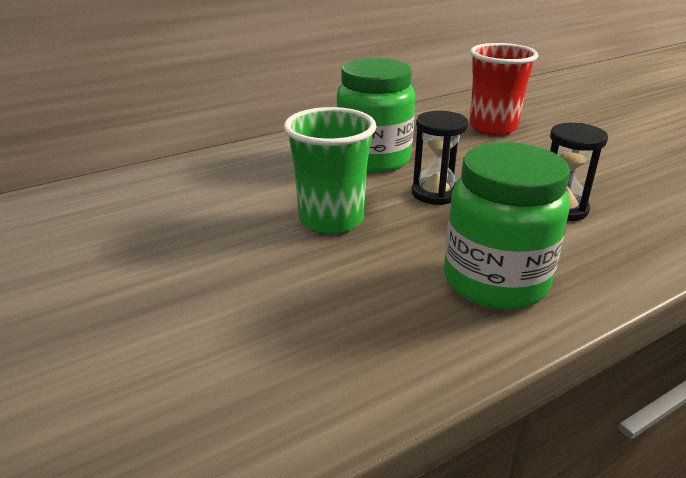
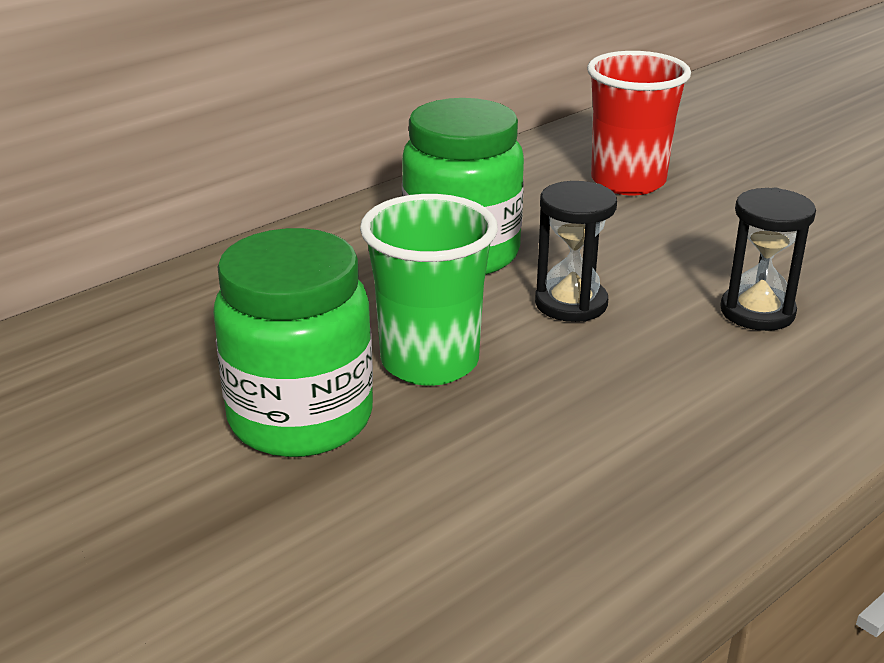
camera: 10 degrees left, 0 degrees up
green jar [444,142,570,310] -> green jar moved to [213,228,373,457]

